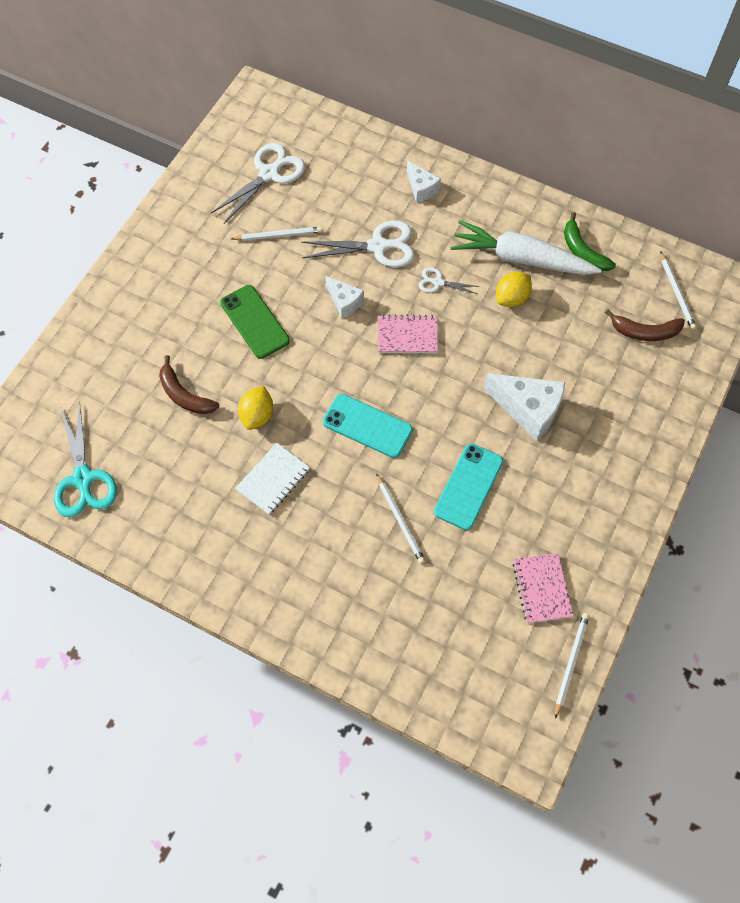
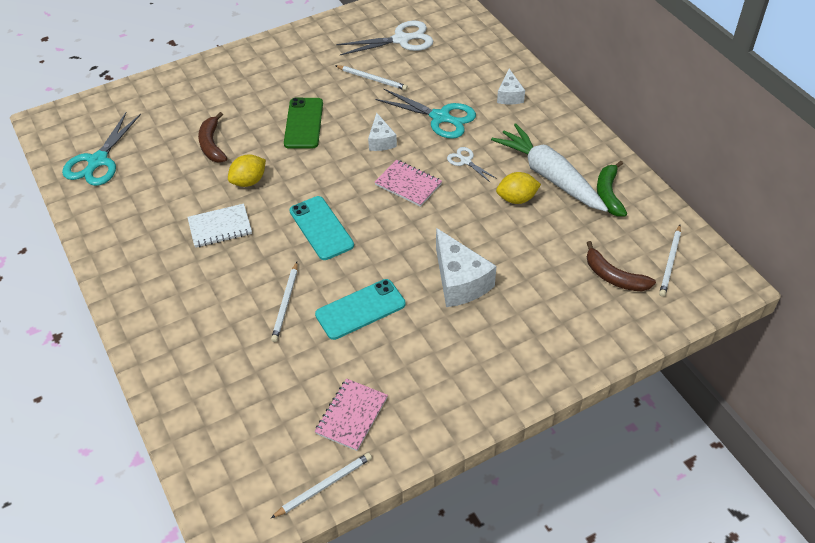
camera: 35 degrees right, 15 degrees down
white scissors [301,220,414,267] -> turquoise scissors [375,89,476,139]

